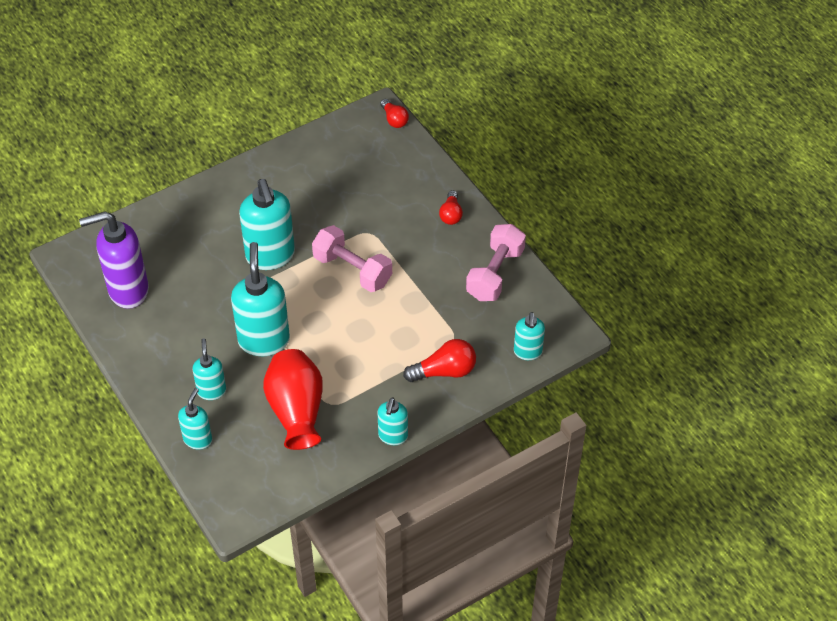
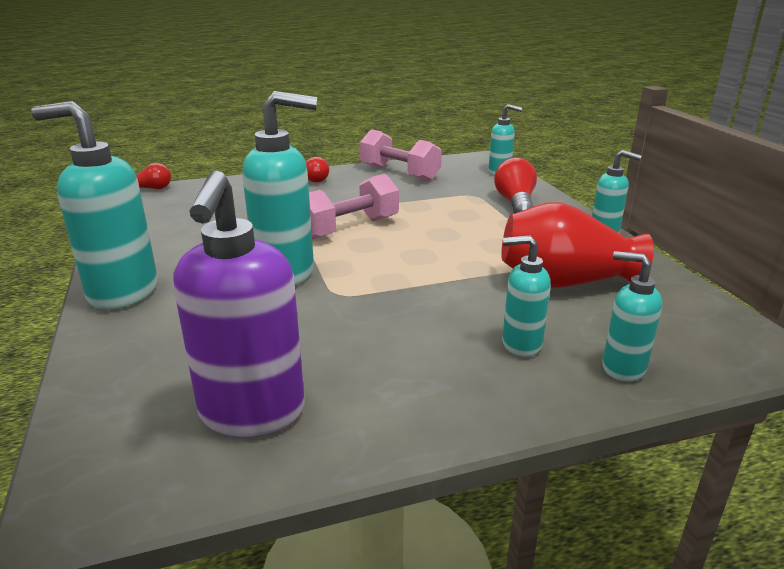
camera: 75 degrees left, 25 degrees down
turquoise soap dispenser [231,242,290,356] -> turquoise soap dispenser moved to [31,101,158,310]

